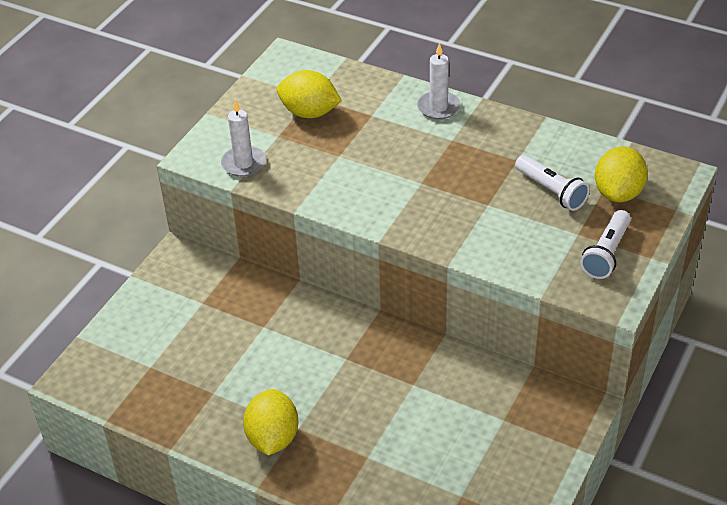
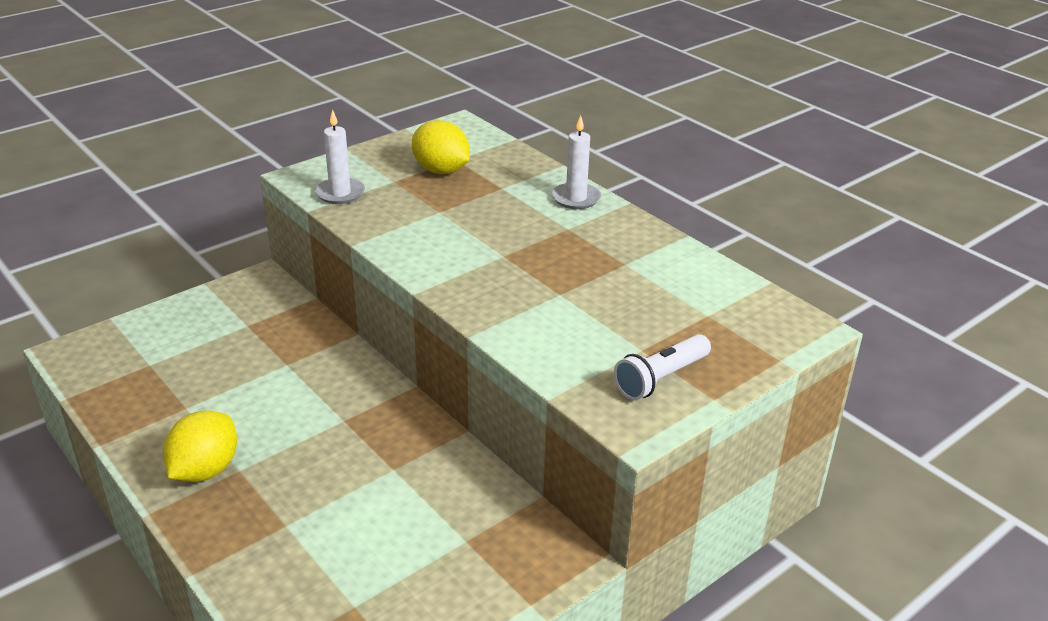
camera: 20 degrees right, 10 degrees down
white flashlight [515,155,590,211] -> none
yellow lemon [595,146,648,202] -> none

